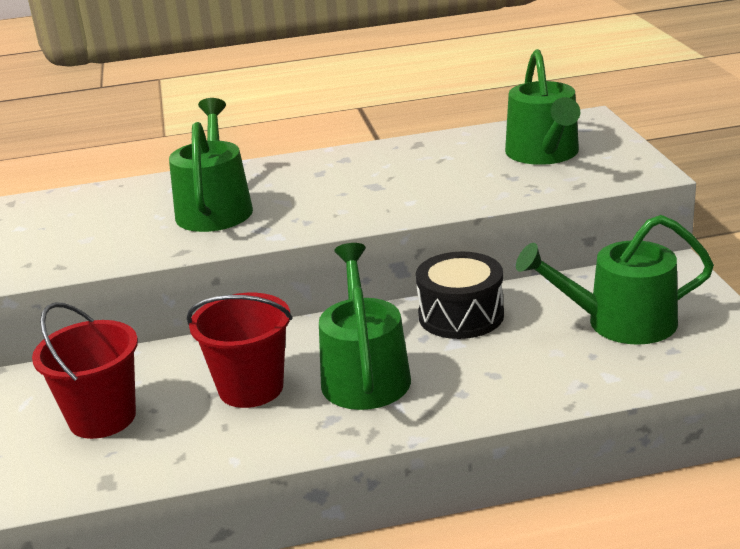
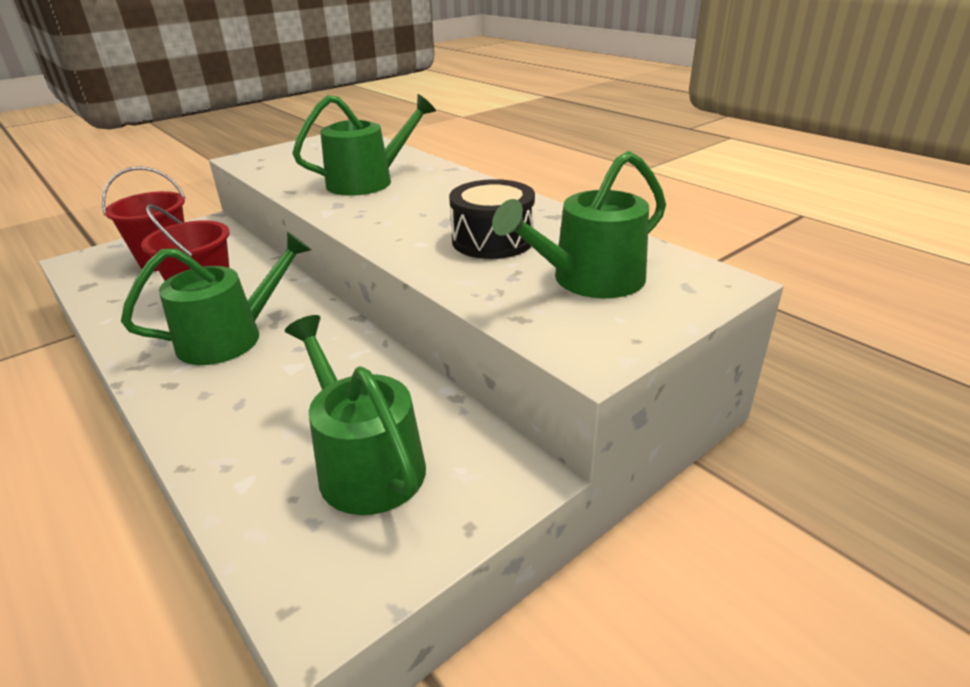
camera: 60 degrees right, 5 degrees up
black drum [416,252,504,339] -> black drum moved to [449,179,535,259]

